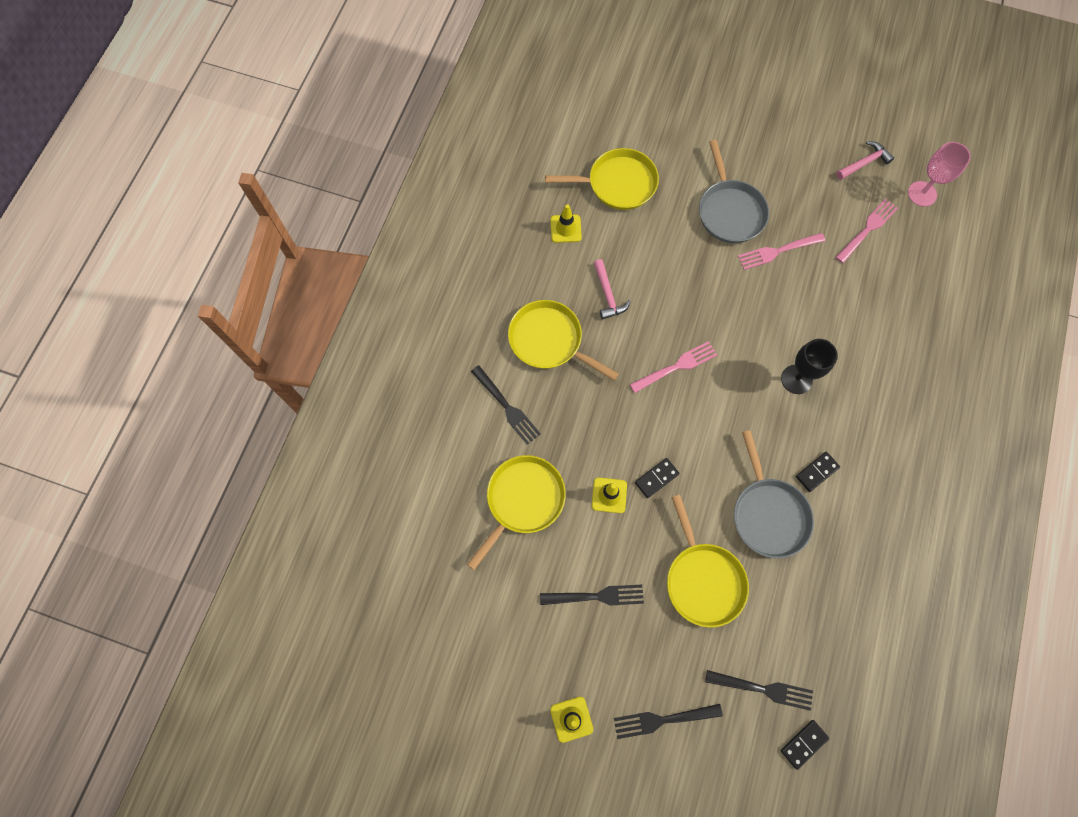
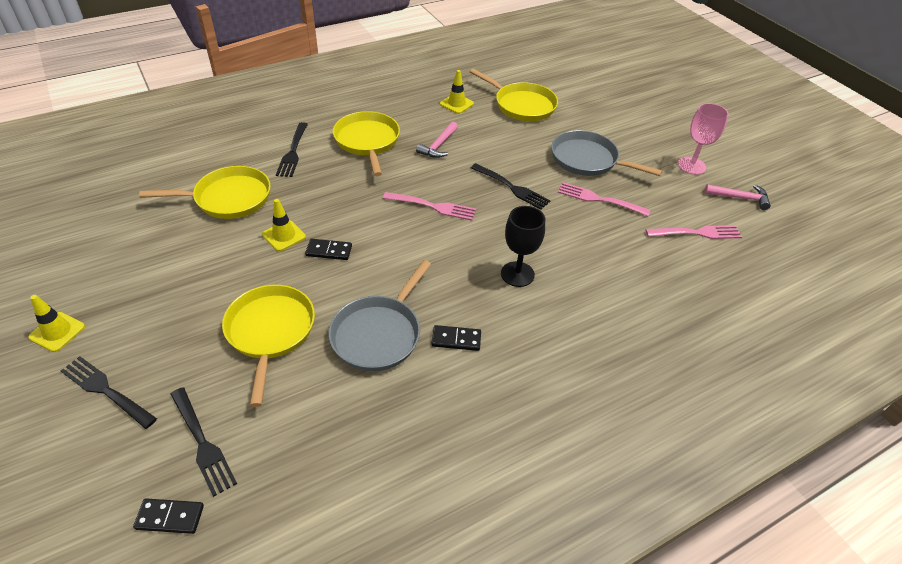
camera: 40 degrees right, 25 degrees down
black fork [540,585,644,606] -> black fork moved to [471,163,551,210]
yellow pan [667,495,749,628] -> yellow pan turned 150 degrees clockwise [222,285,315,407]
grey pan [699,140,769,243] -> grey pan turned 90 degrees clockwise [551,130,662,176]
pink goblet [908,142,971,207] -> pink goblet moved to [678,103,729,175]

